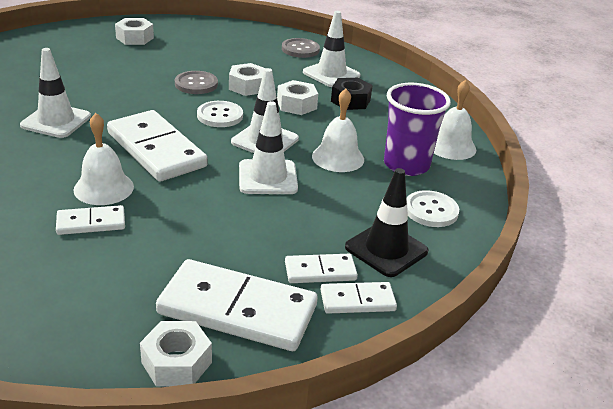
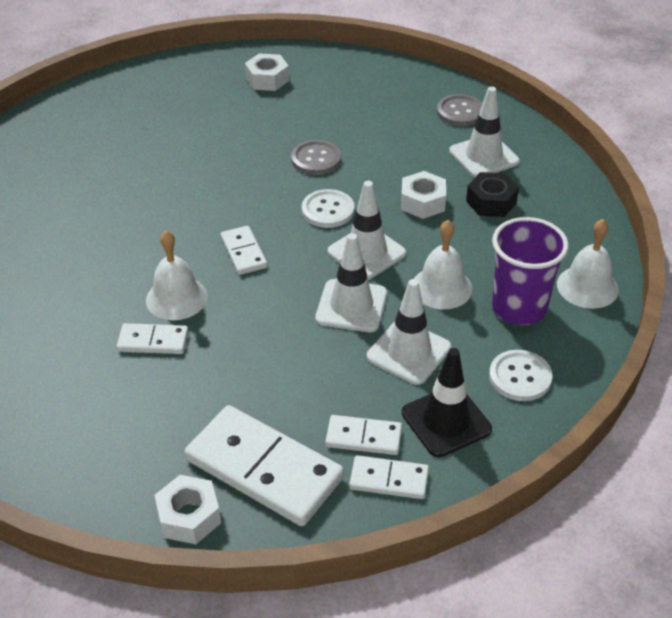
camera: 20 degrees right, 10 degrees up
white traffic cone [20,48,91,138] -> white traffic cone moved to [367,279,451,385]
white domino [107,110,208,182] -> white domino [221,226,267,275], size x0.51
white nut [229,63,266,96] -> none

